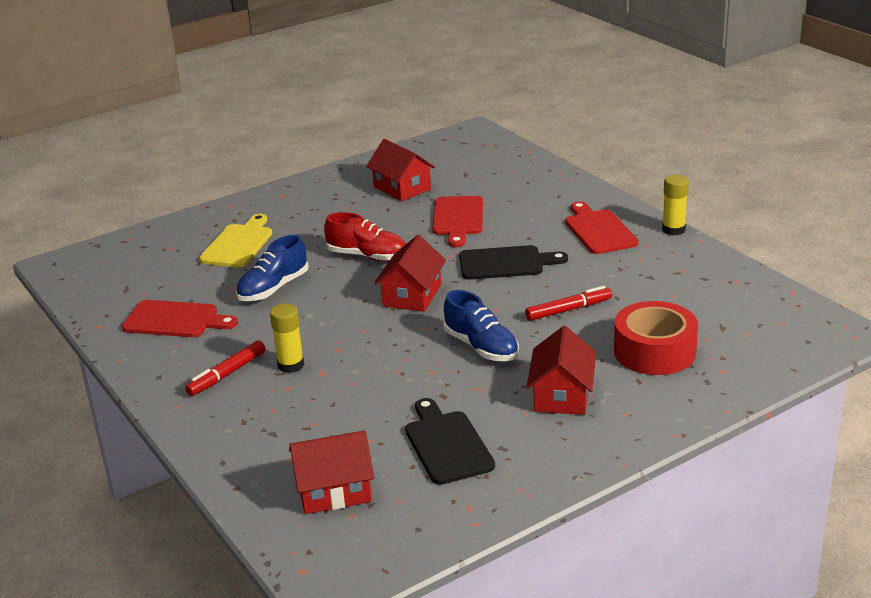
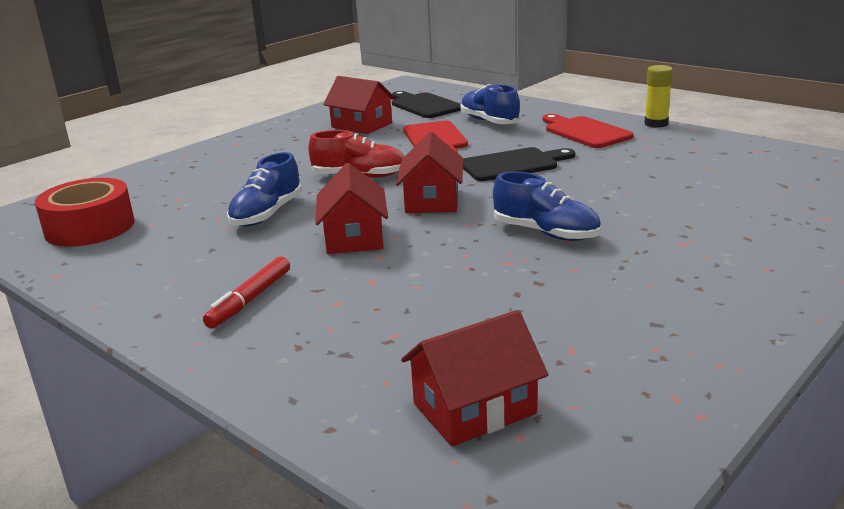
camera: 15 degrees left, 5 degrees down
red cutting board [122,300,238,337] -> none
yellow cutting board [199,214,272,268] -> none
yellow glue stick [270,303,304,373] -> none
black cutting board [405,398,495,485] -> black cutting board moved to [392,91,461,118]
red marker [525,286,612,321] -> none
red house [527,326,596,415] -> red house moved to [315,163,388,254]
red tape [614,301,698,375] -> red tape moved to [35,178,135,247]
none -> blue shoe [460,84,521,124]

